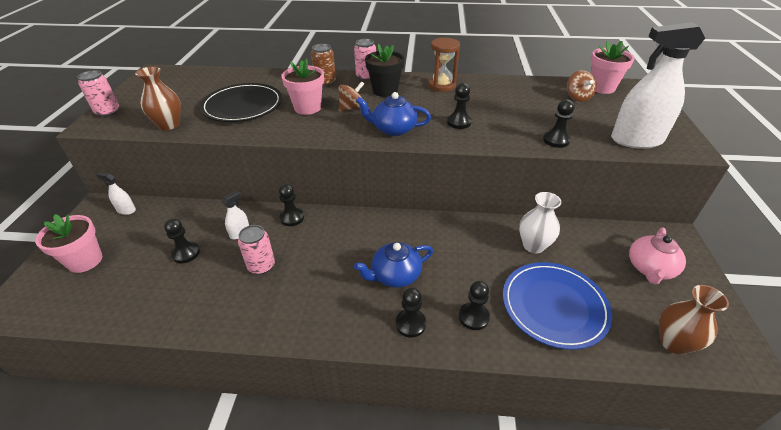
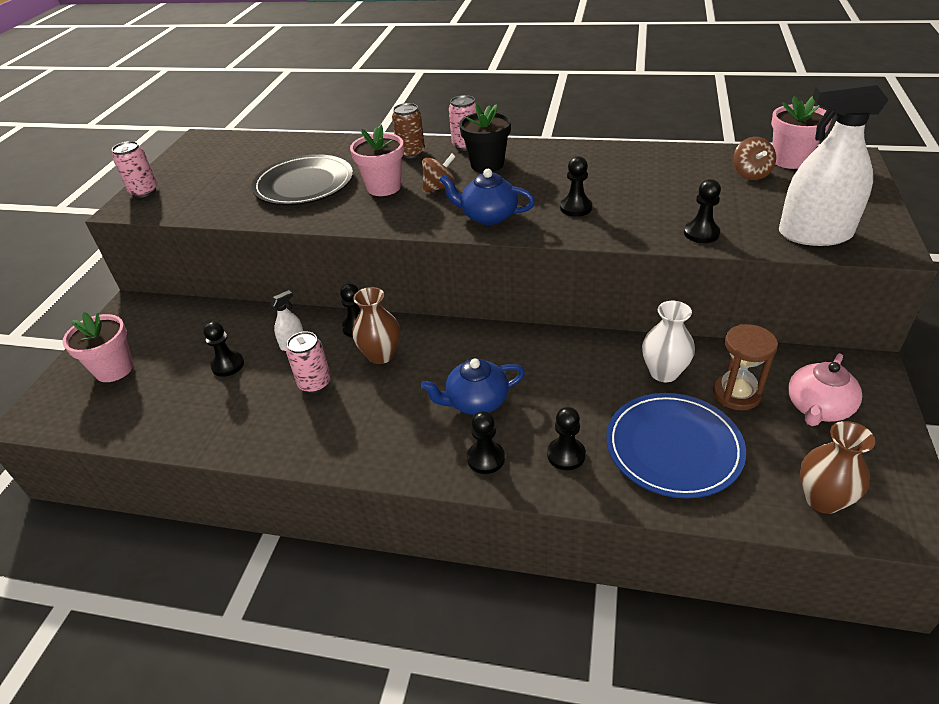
camera: 10 degrees right, 0 degrees up
white spray bottle [97,172,136,215] -> none
brown vase [135,67,181,130] -> brown vase moved to [352,287,400,364]
brown hourglass [429,37,460,92] -> brown hourglass moved to [713,324,778,410]

